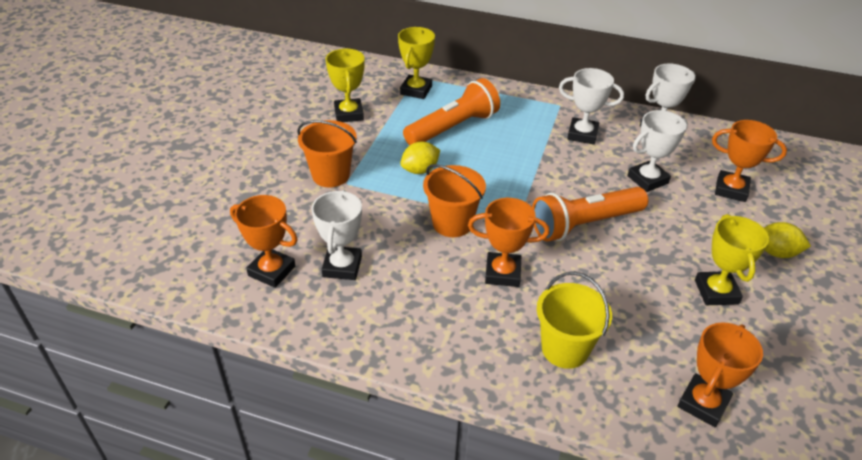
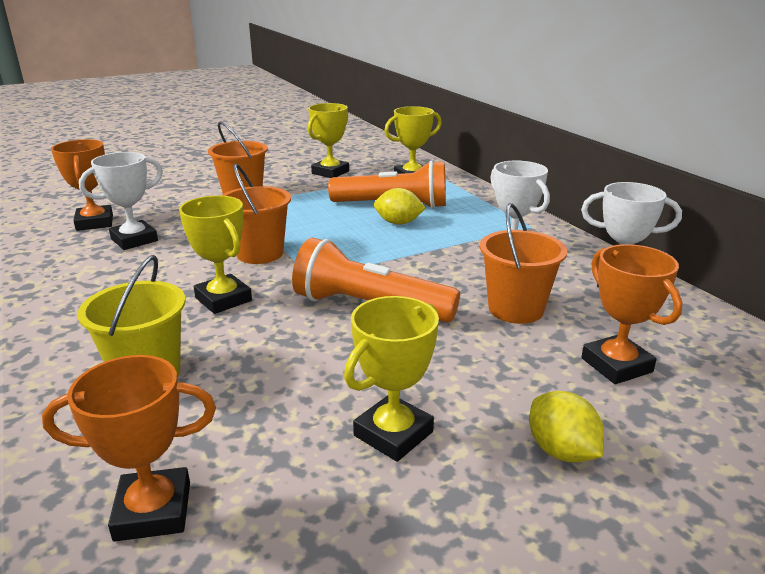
camera: 45 degrees right, 15 degrees down
yellow lemon [400,141,440,174] -> yellow lemon moved to [374,188,426,225]
orange trophy [468,198,549,287] -> yellow trophy [179,195,252,314]
white trophy [627,110,688,192] -> orange bucket [480,203,567,324]

